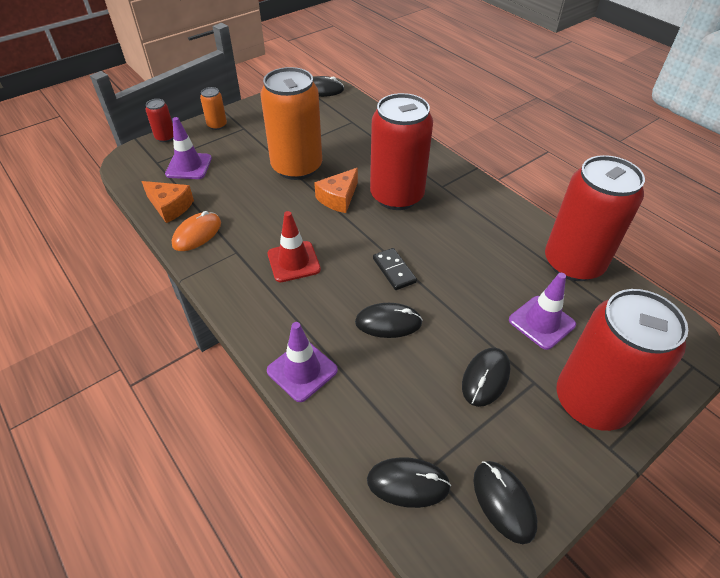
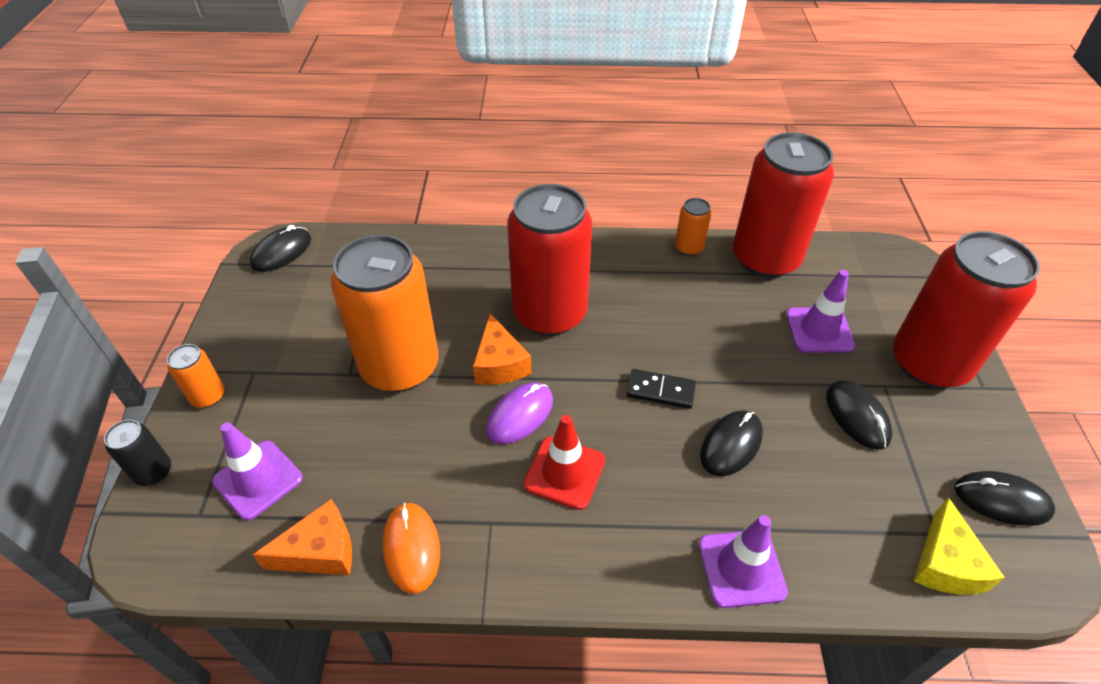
camera: 50 degrees left, 0 degrees up
red can [145,99,173,142] -> black can [104,420,171,486]
black mouse [367,457,451,508] -> yellow cheese [914,497,1005,595]
none -> purple mouse [486,383,553,444]
none -> orange can [675,198,711,256]

